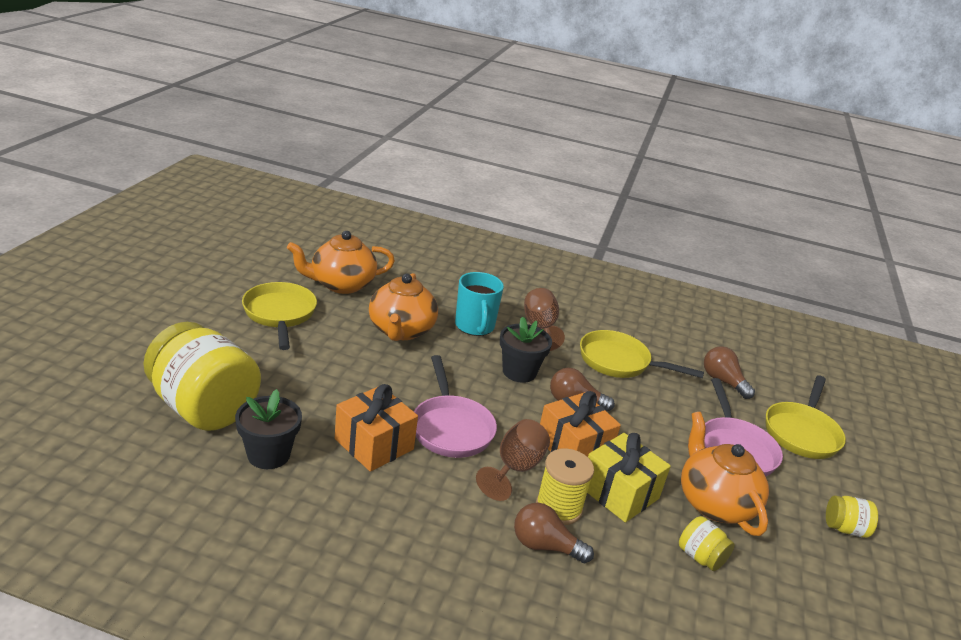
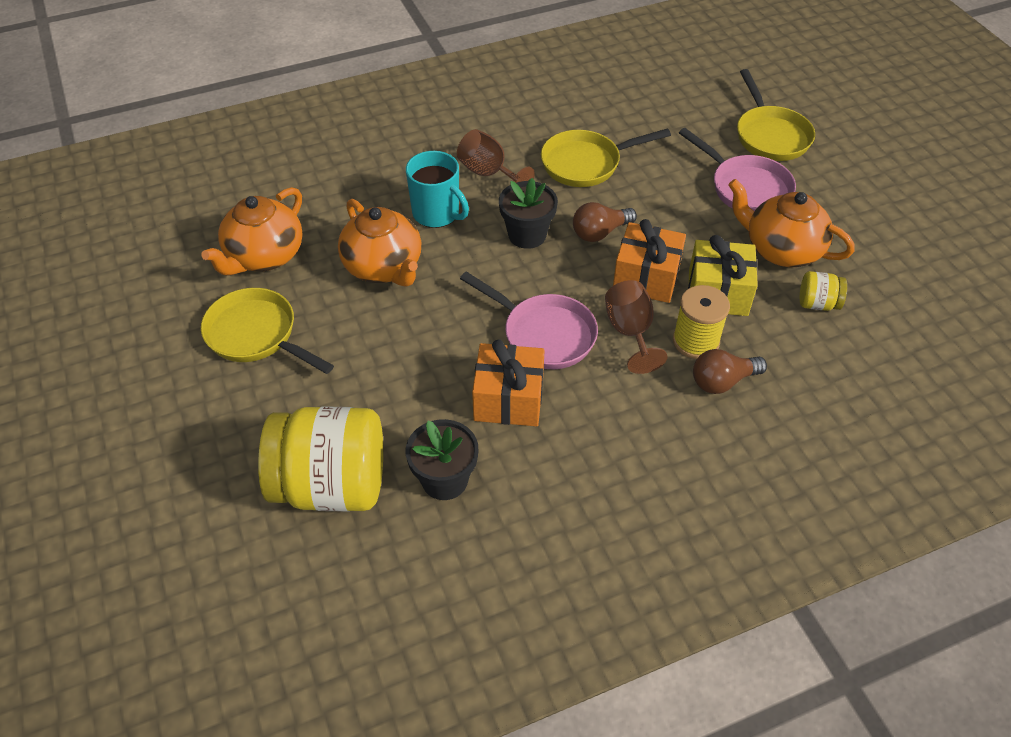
camera: 35 degrees left, 20 degrees up
brown light bulb [704,346,755,399] -> none
yellow jar [826,496,878,538] -> none

